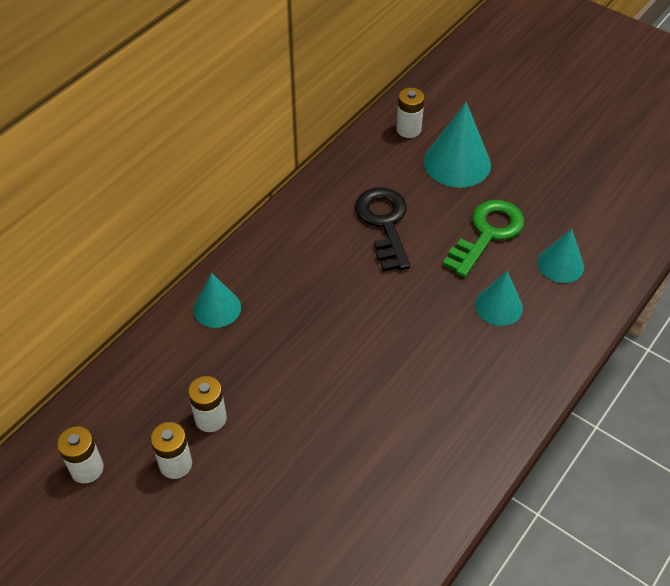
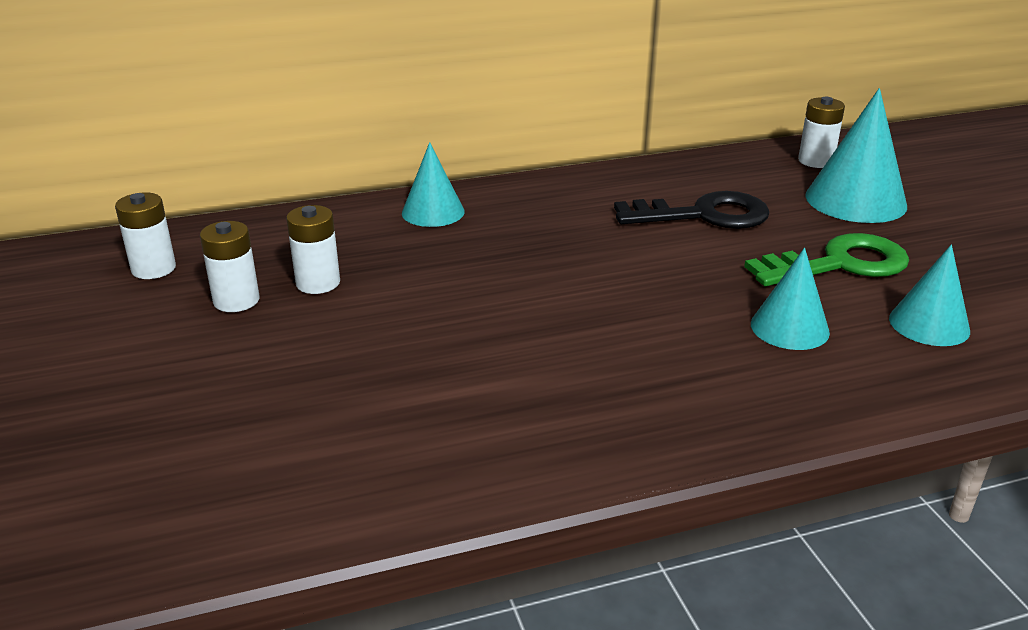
camera: 35 degrees right, 20 degrees down
black key [355,187,410,272] -> black key turned 60 degrees clockwise [614,191,770,229]

